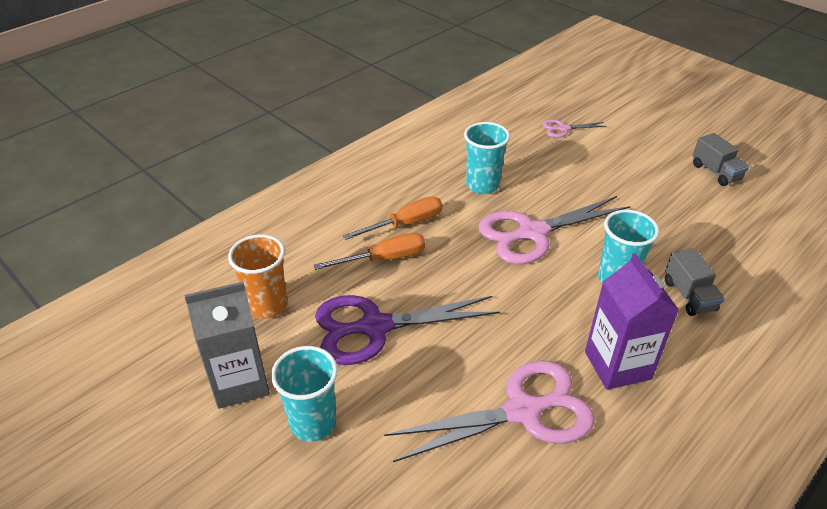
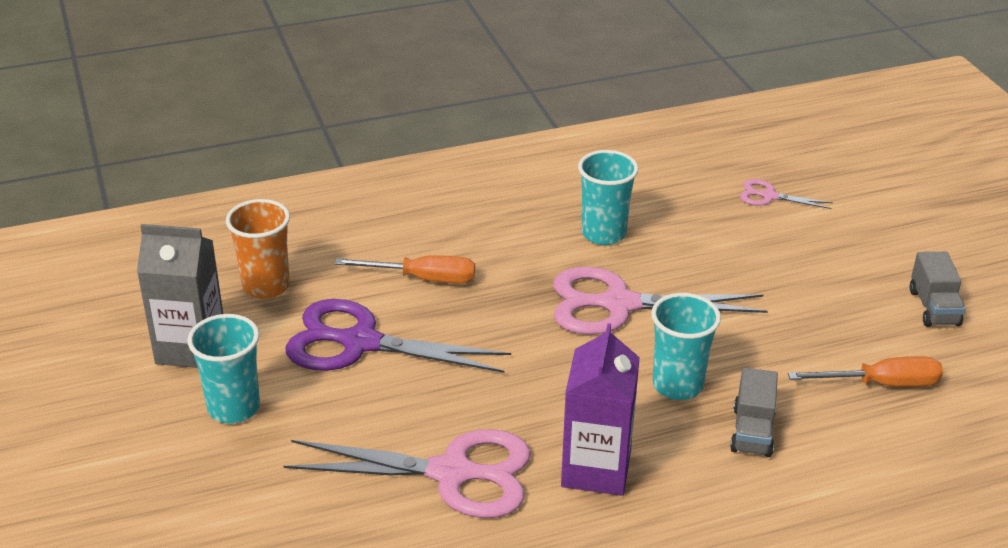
camera: 25 degrees right, 5 degrees down
orange screwdriver [343,197,442,240] -> orange screwdriver moved to [788,356,943,387]

